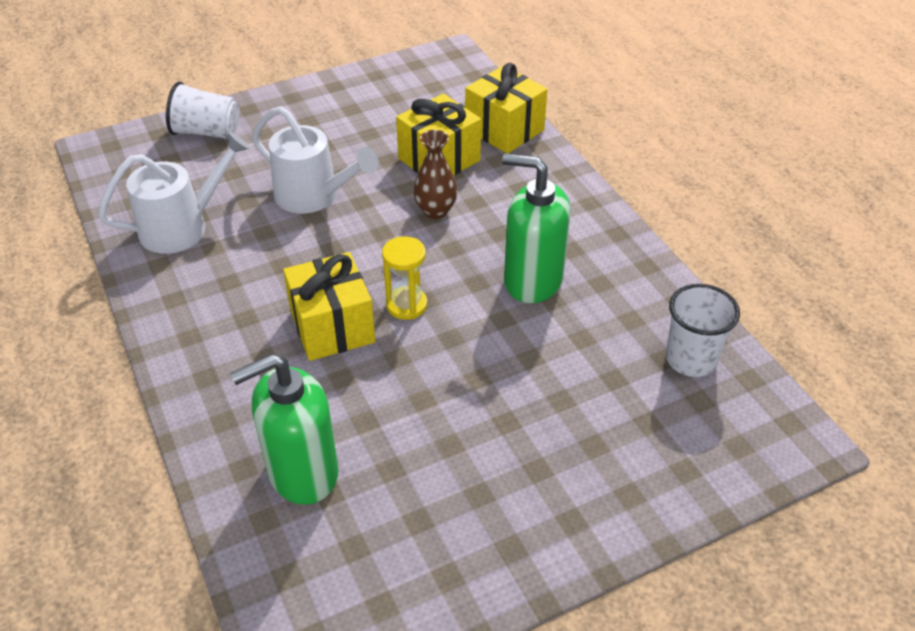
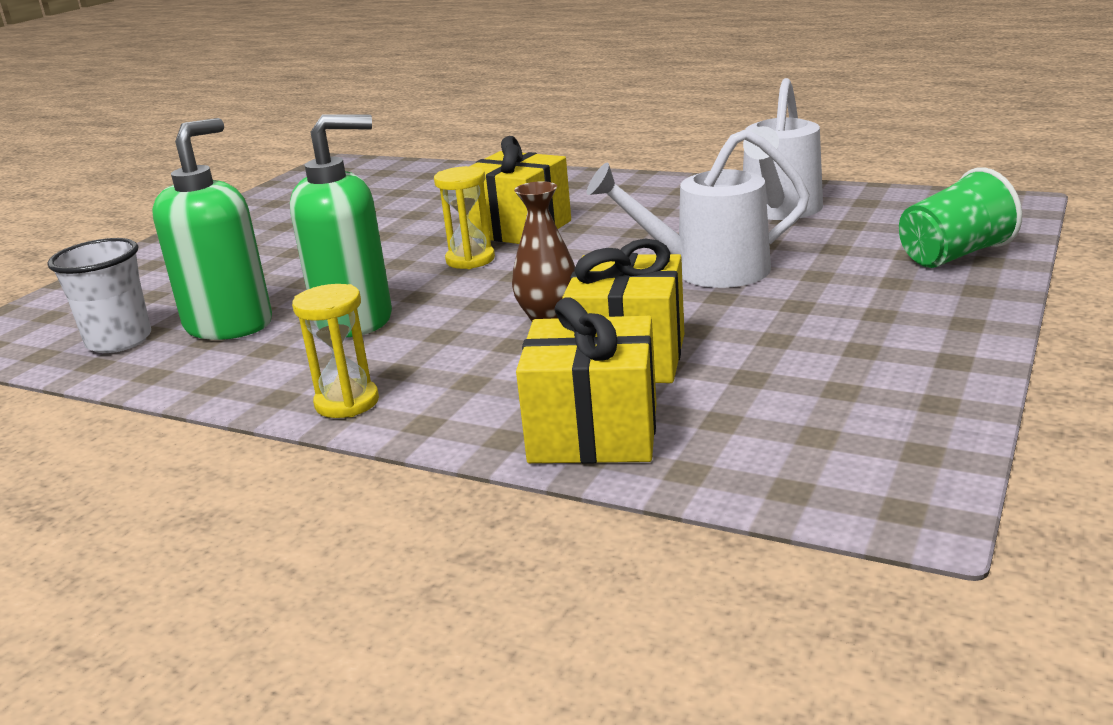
camera: 145 degrees right, 20 degrees down
white cup [166,82,240,139] -> green cup [899,167,1022,268]
green soap dispenser [230,354,338,505] -> green soap dispenser moved to [152,118,272,340]
none -> yellow hourglass [292,284,379,418]

